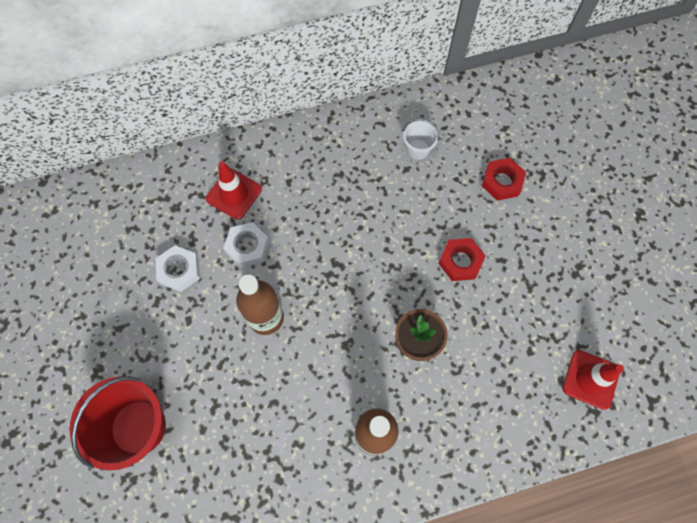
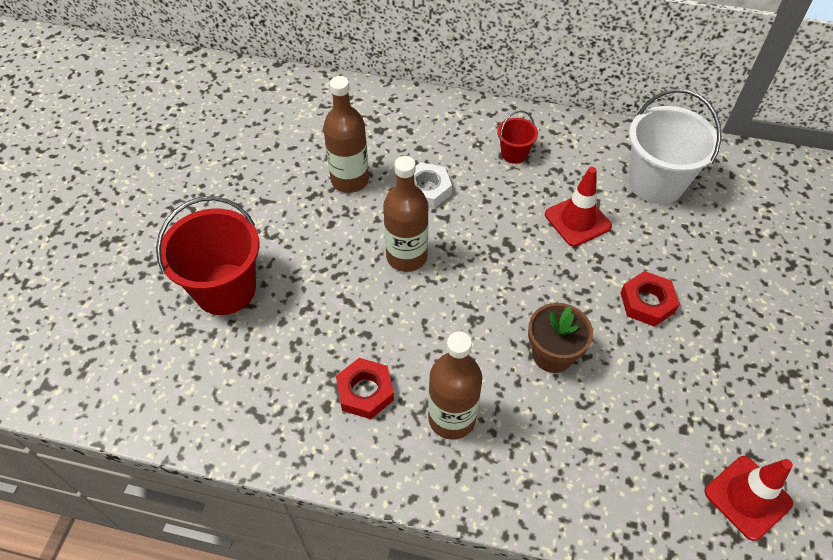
camera: 30 degrees right, 15 degrees down
white nut [156,245,200,292] -> brown bottle [323,76,369,193]
red traffic cone [206,161,262,220] -> red traffic cone moved to [545,167,612,247]
white bucket [403,119,440,160] -> white bucket [629,89,722,204], size x2.04
red nut [482,158,526,201] -> red nut moved to [336,358,394,419]
none -> red bucket [497,110,538,164]

